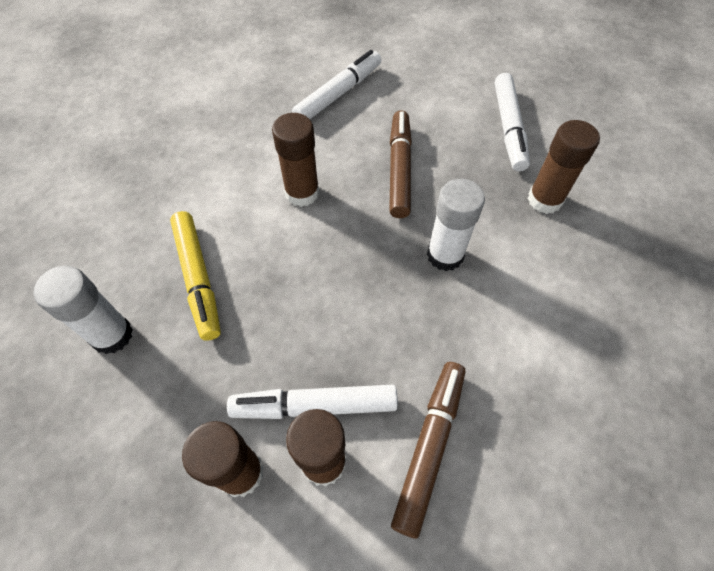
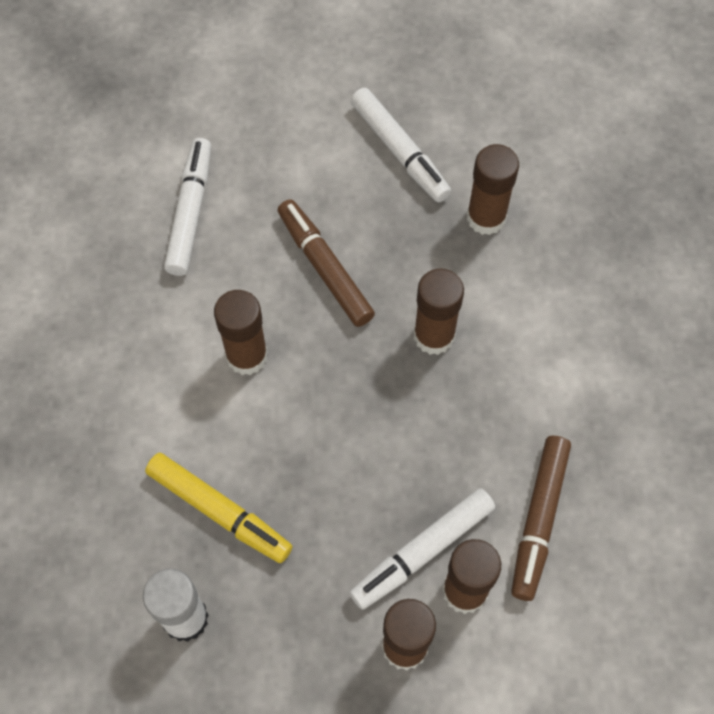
camera: 35 degrees left, 5 degrees up
brown marker [391,362,465,539] -> brown marker turned 150 degrees counterclockwise [511,436,571,601]
white glue stick [427,179,485,271] -> brown glue stick [414,268,464,355]

